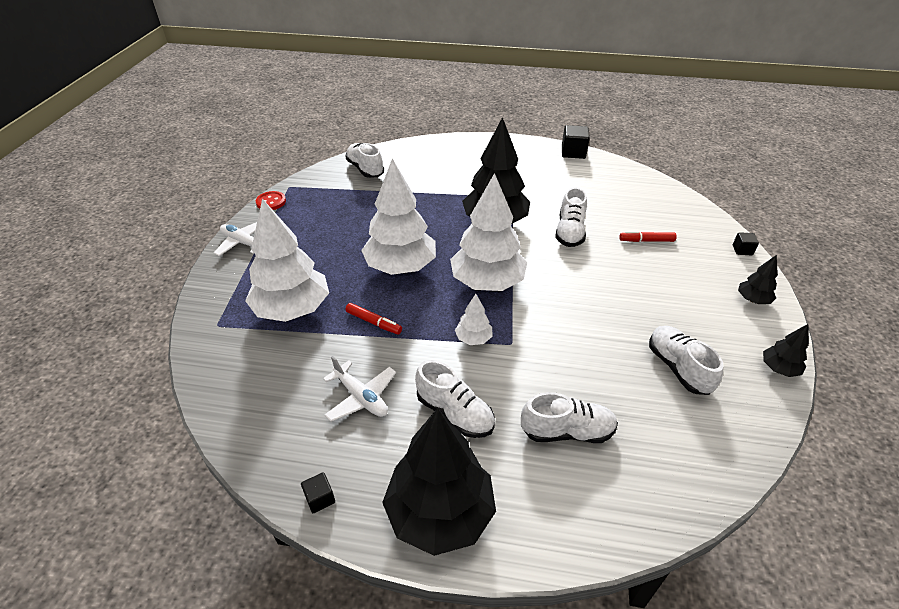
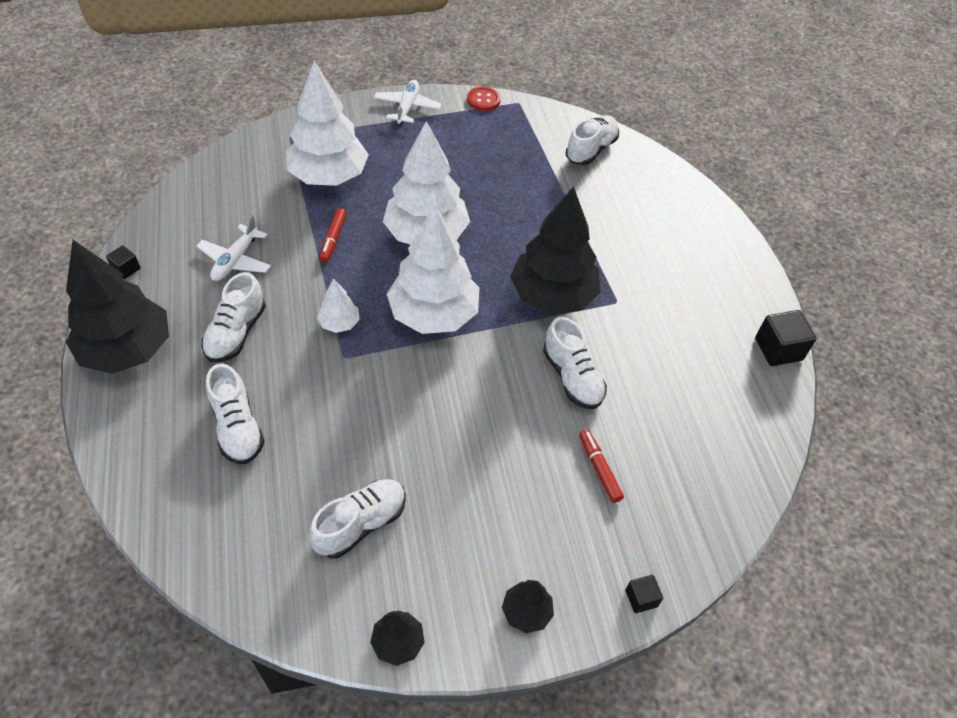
camera: 65 degrees right, 10 degrees up
white shoe [555,187,587,247] -> white shoe turned 105 degrees counterclockwise [543,317,607,409]

